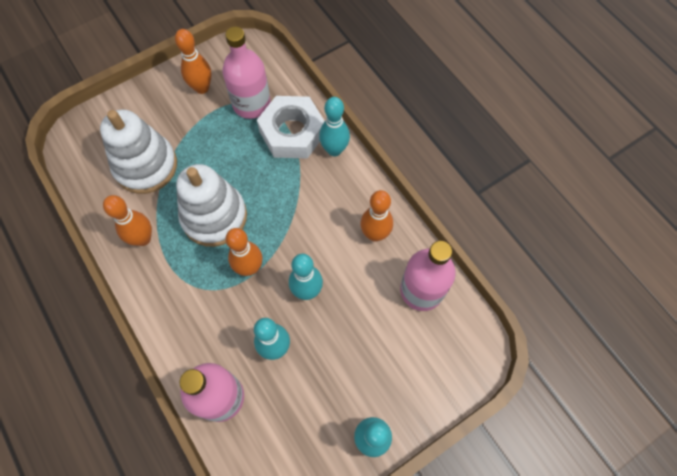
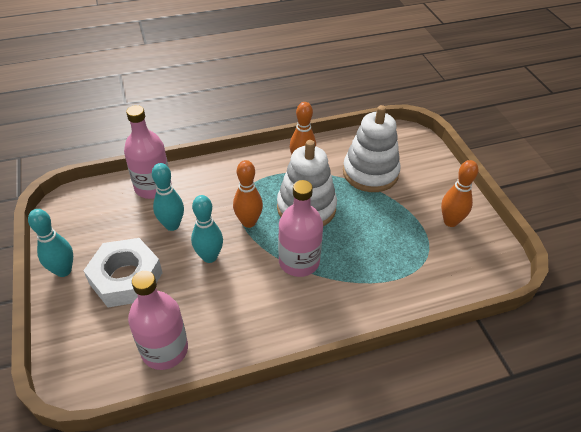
camera: 105 degrees right, 20 degrees down
pink bottle [222,27,271,119] -> pink bottle moved to [278,180,323,277]
white nut [257,96,325,159] -> white nut moved to [83,238,163,307]
turquoise bowling pin [319,97,350,156] -> none
orange bowling pin [360,190,393,242] -> none

